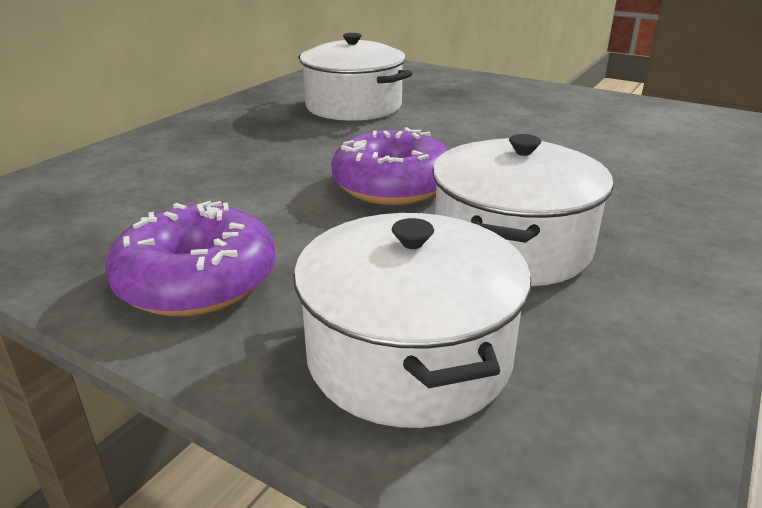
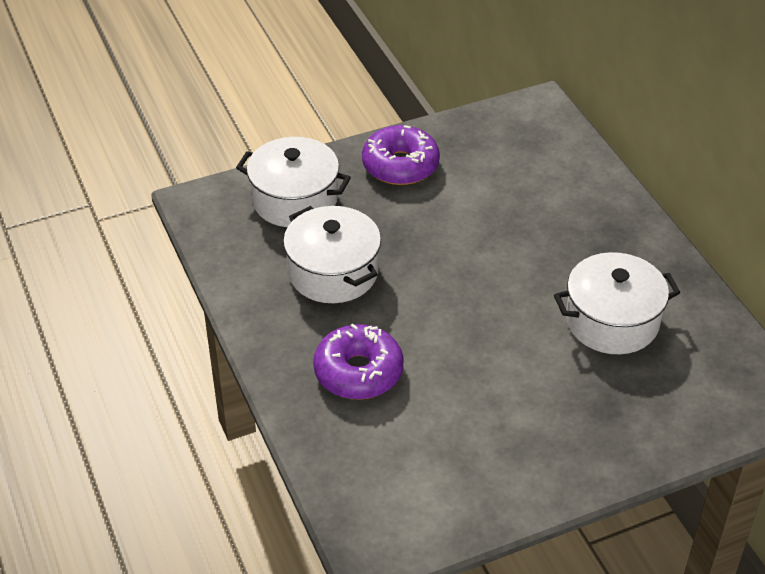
camera: 125 degrees right, 15 degrees up
purple donut [331,127,449,205] -> purple donut moved to [313,323,404,399]

